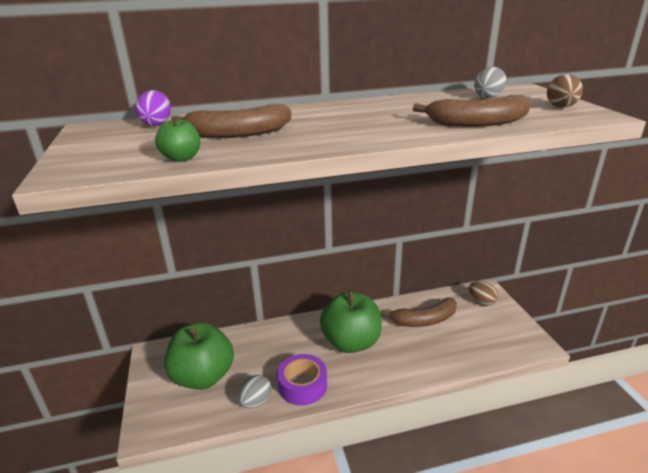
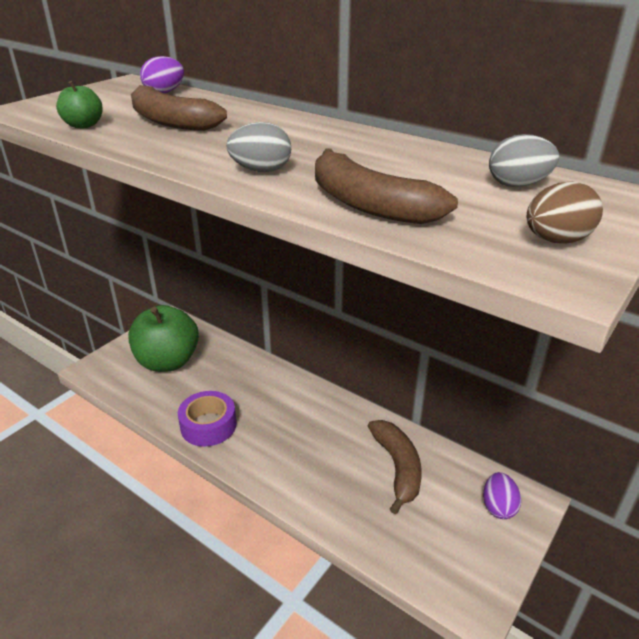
camera: 50 degrees right, 5 degrees up
grey egg [238,375,271,408] -> grey egg moved to [226,122,291,172]
green apple [320,290,382,353] -> none
brown banana [381,298,457,327] -> brown banana turned 135 degrees counterclockwise [368,420,422,514]
brown egg [469,281,498,306] -> purple egg [483,472,521,519]

